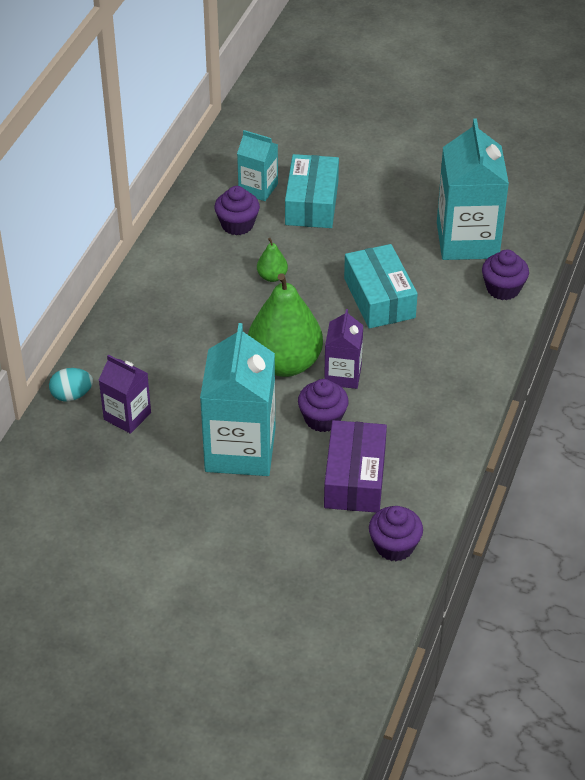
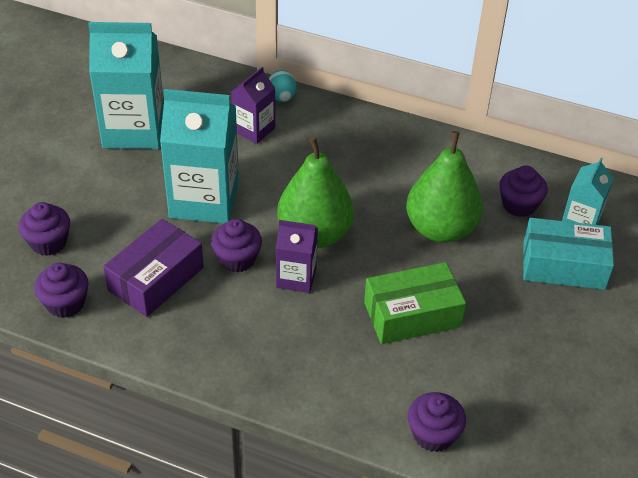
camera: 90 degrees right, 0 degrees up
green pear [257,238,288,282] -> green pear [406,131,483,243], size x2.30
purple box [324,420,387,513] -> purple box turned 60 degrees counterclockwise [103,219,204,317]
turquoise box [344,244,418,329] -> green box [364,262,466,344]
turquoise carton [437,118,509,260] -> turquoise carton moved to [88,22,164,149]
none -> purple cupcake [19,202,70,256]

